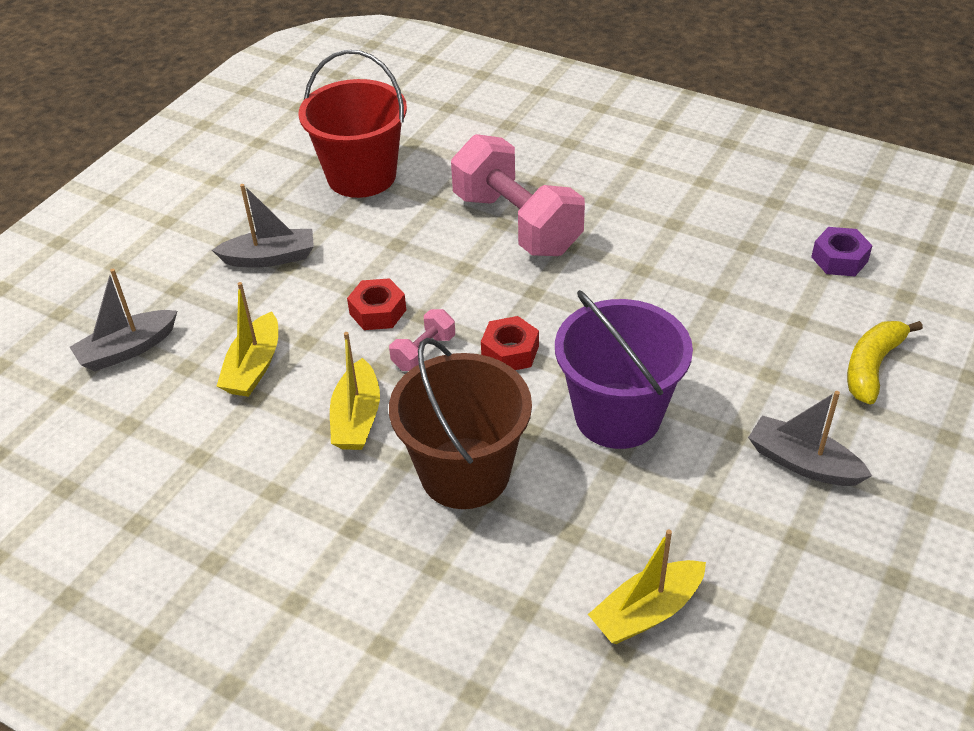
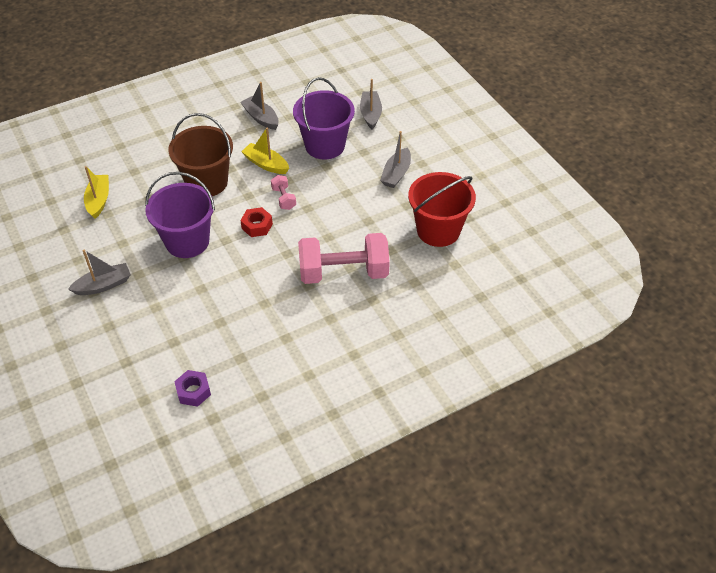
camera: 120 degrees right, 5 degrees up
yellow boat [217,282,278,397] -> purple bucket [293,77,355,160]
red nut [347,278,406,330] -> none
yellow banana [847,321,923,405] -> none
none -> grey boat [240,82,279,130]

